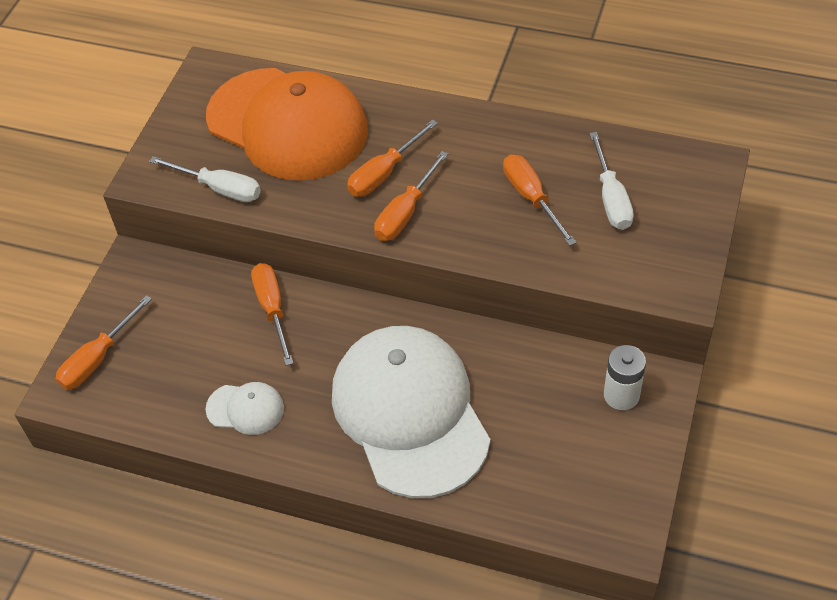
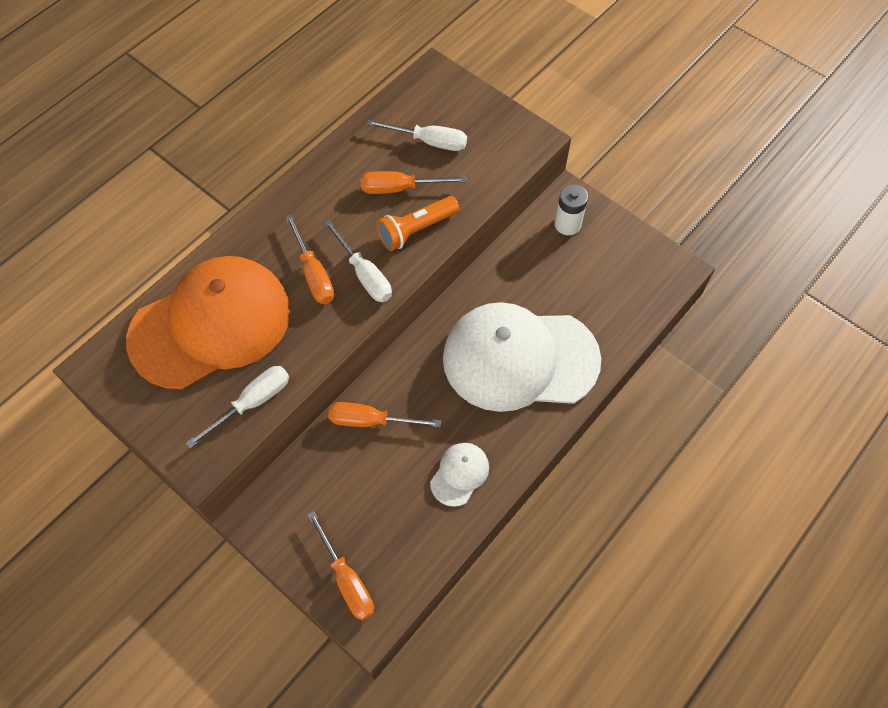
camera: 70 degrees left, 10 degrees up
orange screwdriver [374,151,448,241] -> white screwdriver [324,220,392,302]
none -> orange flashlight [376,196,459,251]

